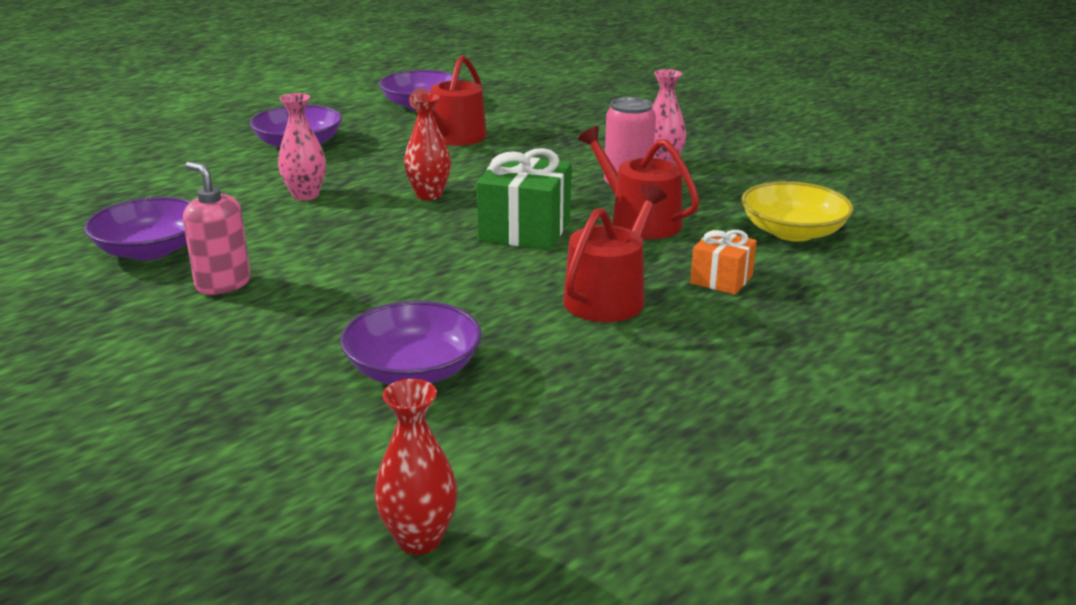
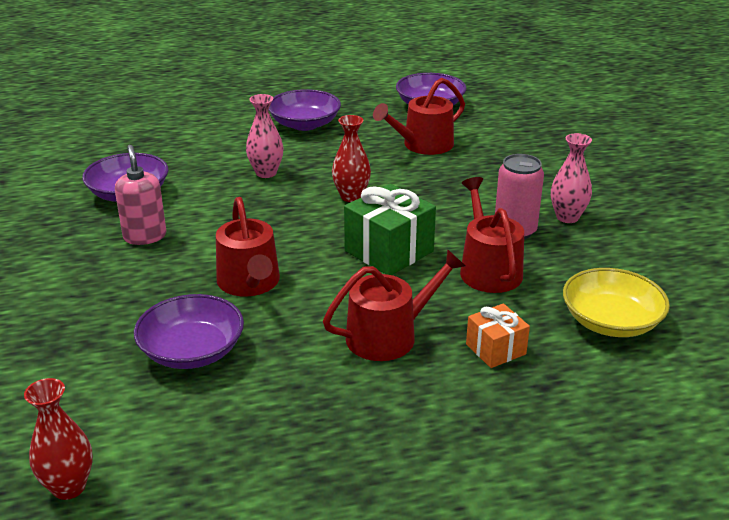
camera: 30 degrees right, 5 degrees up
none -> red watering can [216,197,280,297]

